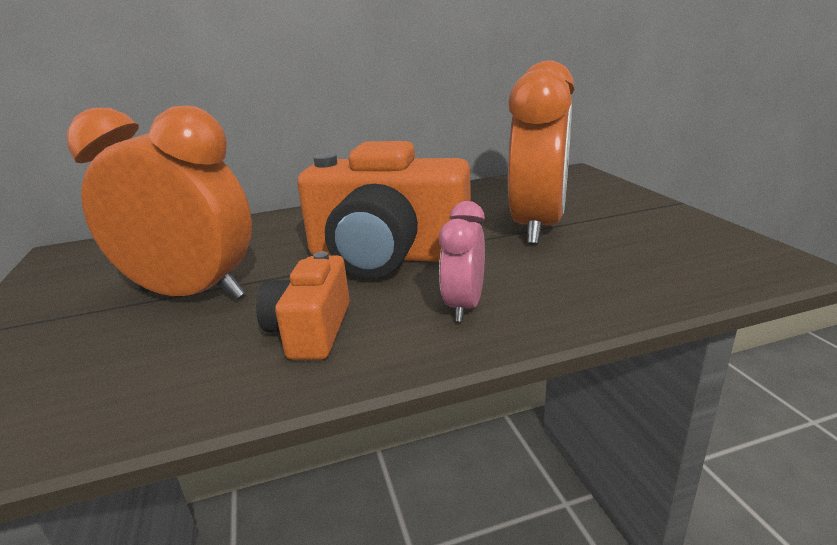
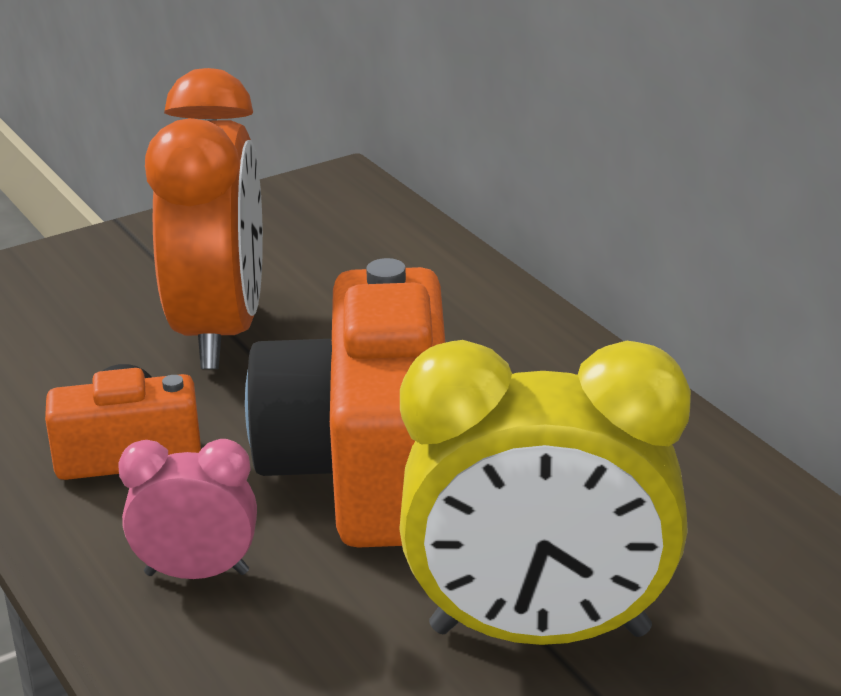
camera: 75 degrees right, 5 degrees up
orange clock [508,60,575,245] -> yellow clock [399,340,691,645]

